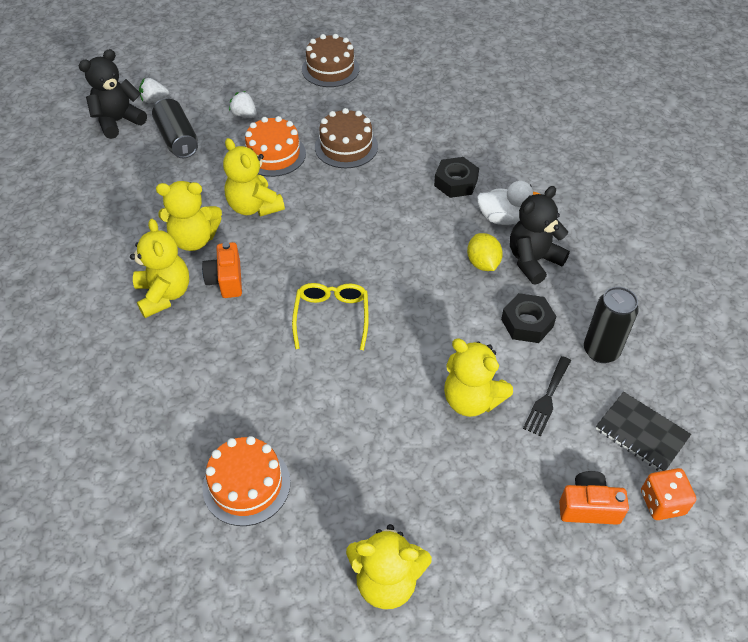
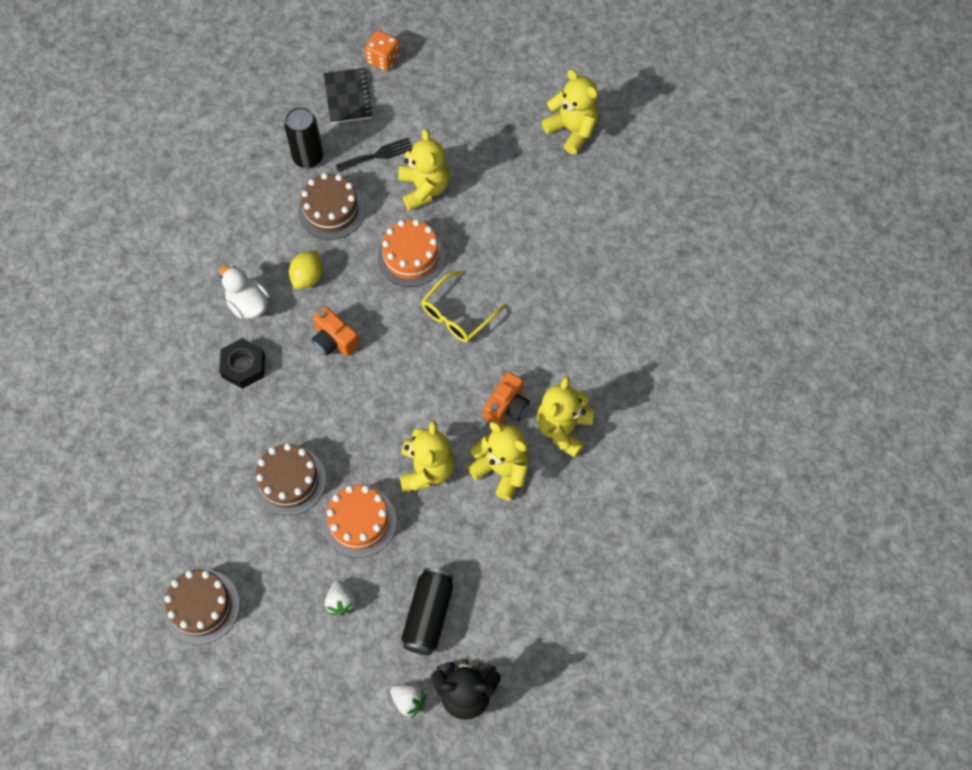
camera: 140 degrees left, 15 degrees up
orange cake [202,436,291,526] -> orange cake moved to [378,219,445,287]
black nut [501,293,556,343] -> brown cake [298,173,365,240]
black teddy bear [510,186,570,285] -> none
orange camera [559,471,629,525] -> orange camera moved to [312,306,360,356]

